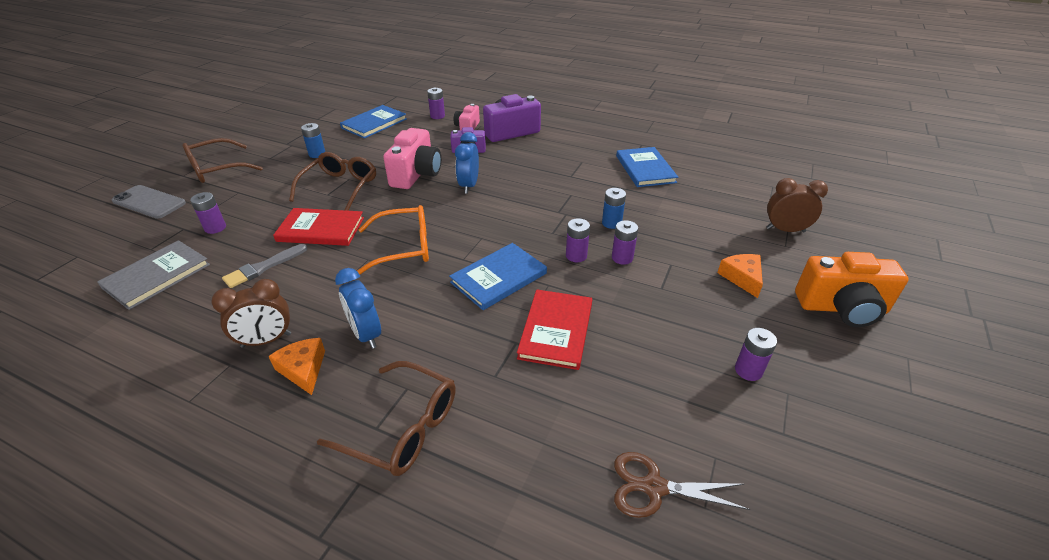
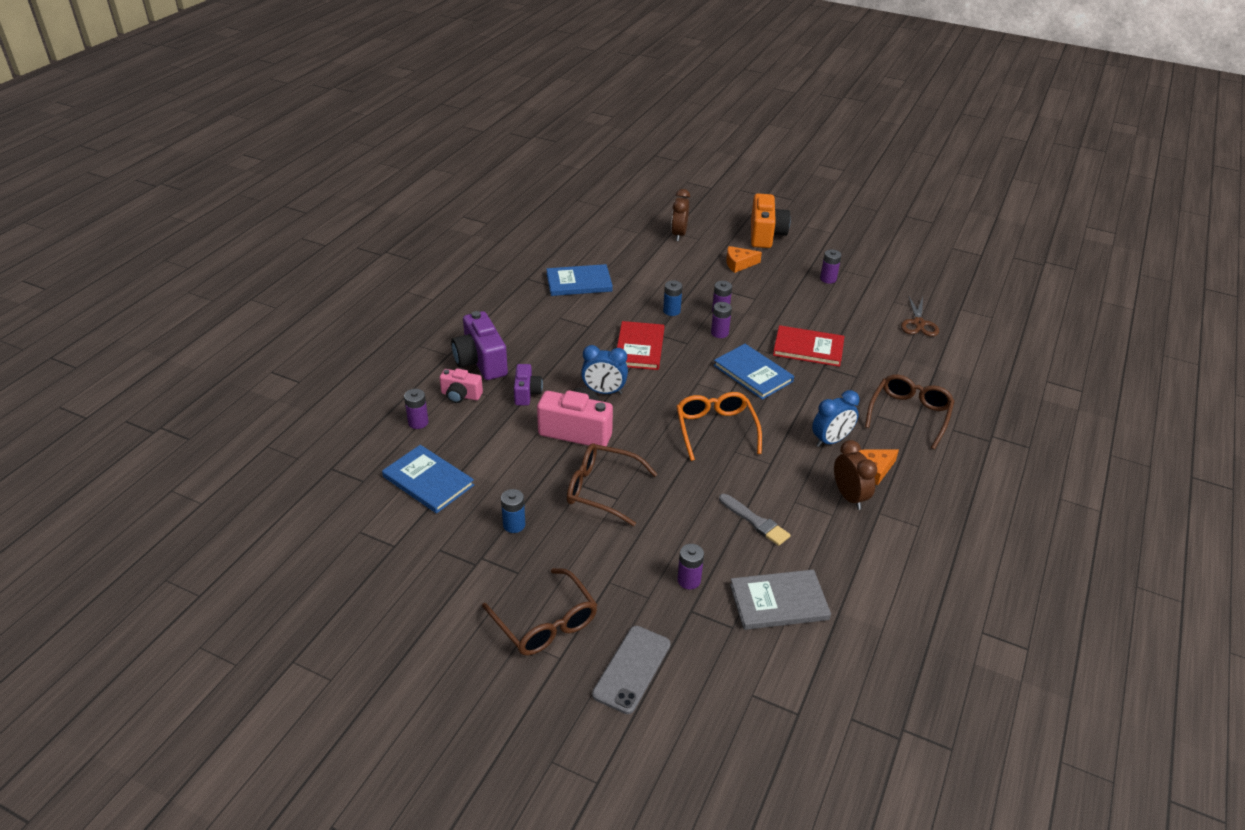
camera: 90 degrees left, 0 degrees up
grey book [97,240,210,310] -> grey book turned 45 degrees counterclockwise [730,570,831,630]
red book [273,208,364,246] -> red book moved to [617,321,665,370]

